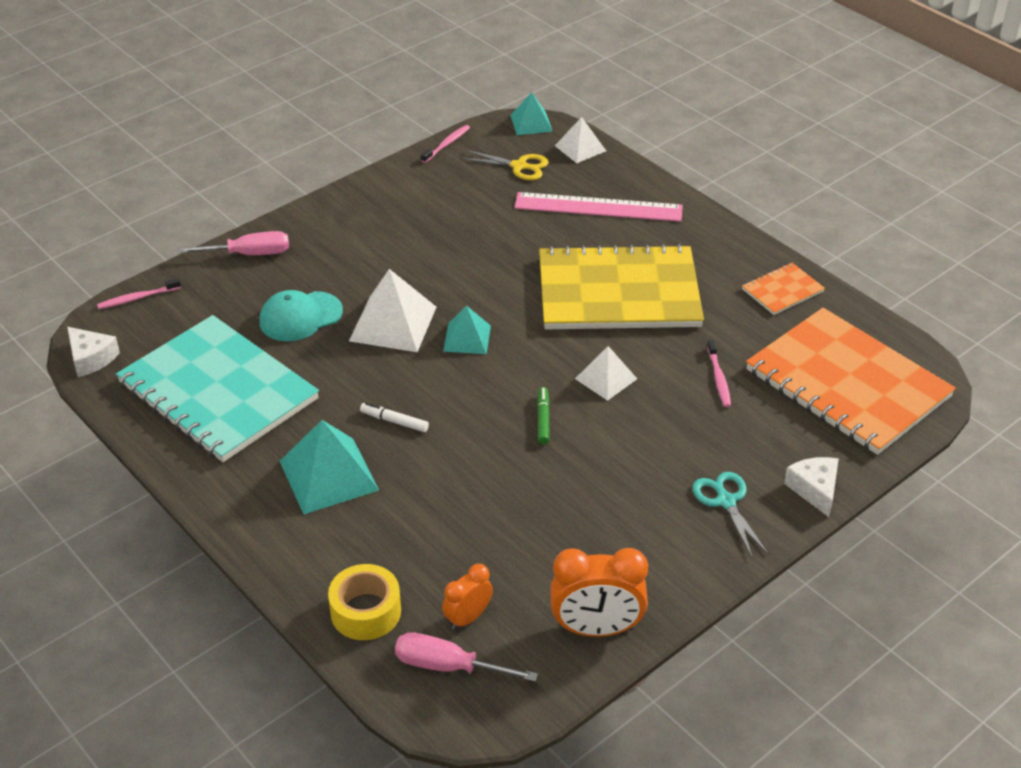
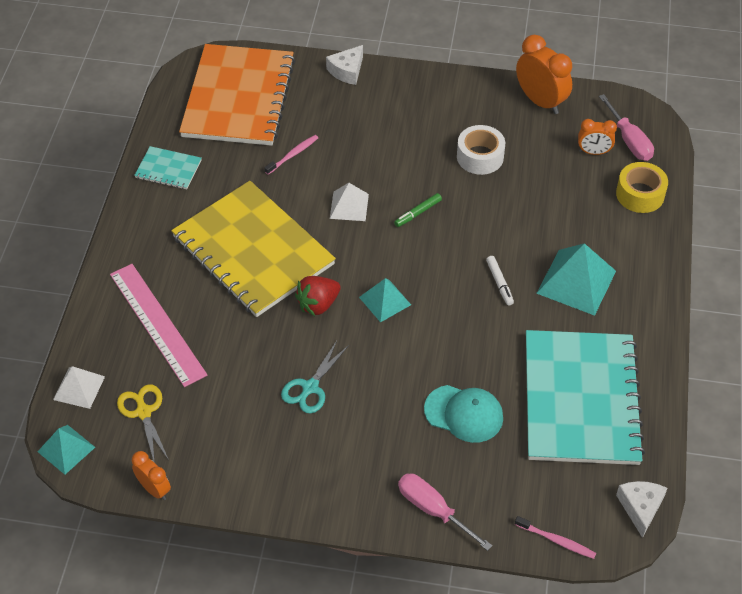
camera: 130 degrees left, 10 degrees up
white pyramid [349,269,436,352] -> none
pink toothbrush [421,125,470,163] -> orange clock [132,451,171,500]
turquoise scissors [692,472,769,557] -> turquoise scissors moved to [281,341,349,414]
orange notebook [742,263,825,315] -> turquoise notebook [134,146,202,189]
none -> red strawberry [295,276,341,316]
none -> white tape [457,125,505,175]

